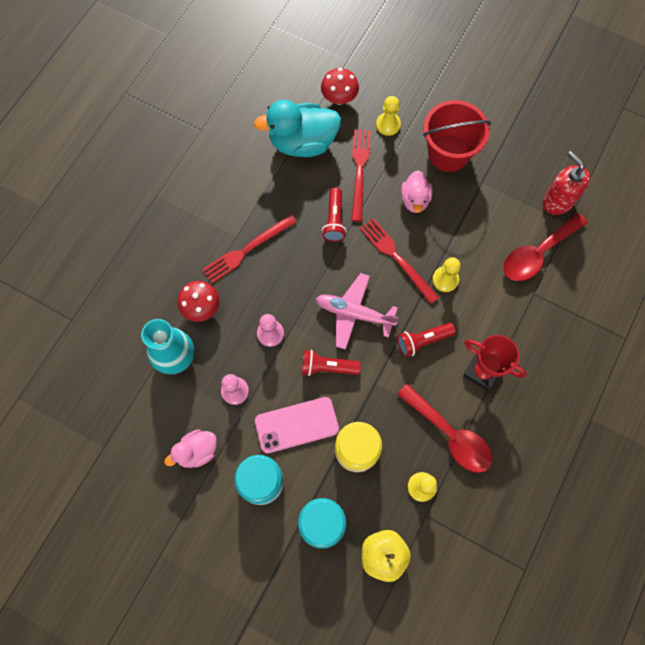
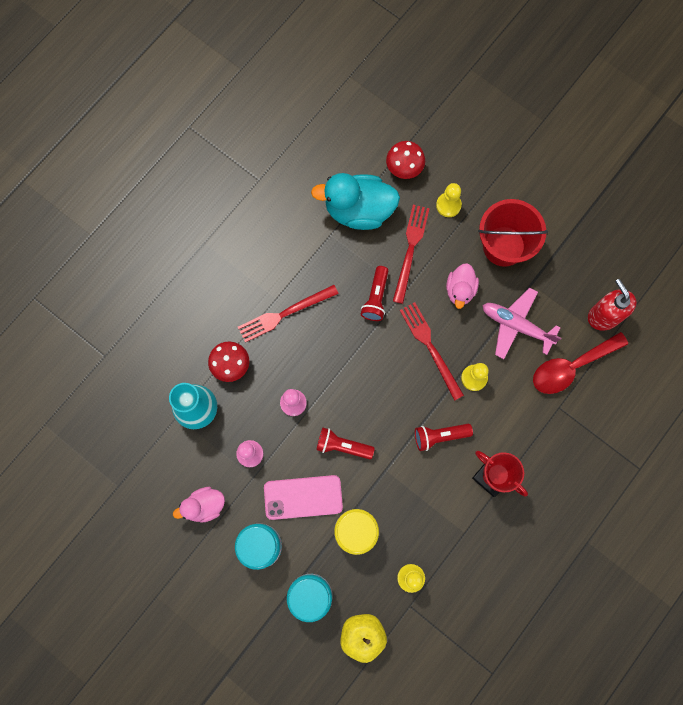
camera: 10 degrees right, 5 degrees up
pink plane [315,273,399,350] -> pink plane moved to [483,287,561,359]
red spoon [397,384,493,473] -> none

